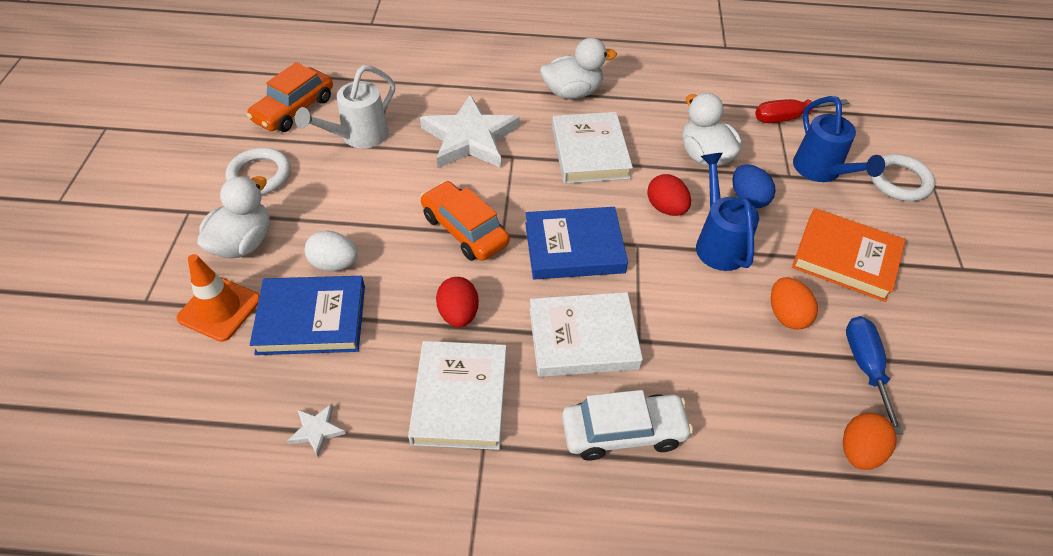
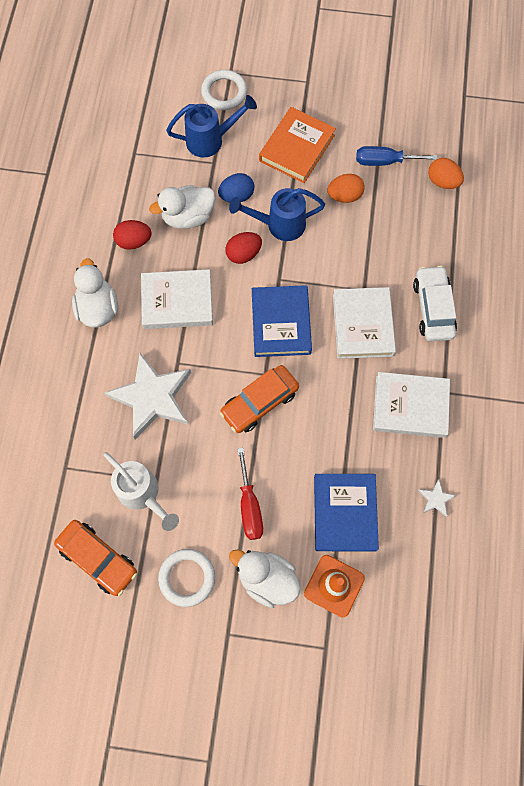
camera: 85 degrees left, 20 degrees up
white egg [305,231,358,271] -> none
red egg [436,277,479,327] -> red egg moved to [113,220,151,250]
red screwdriver [755,99,849,123] -> red screwdriver moved to [237,447,263,540]

